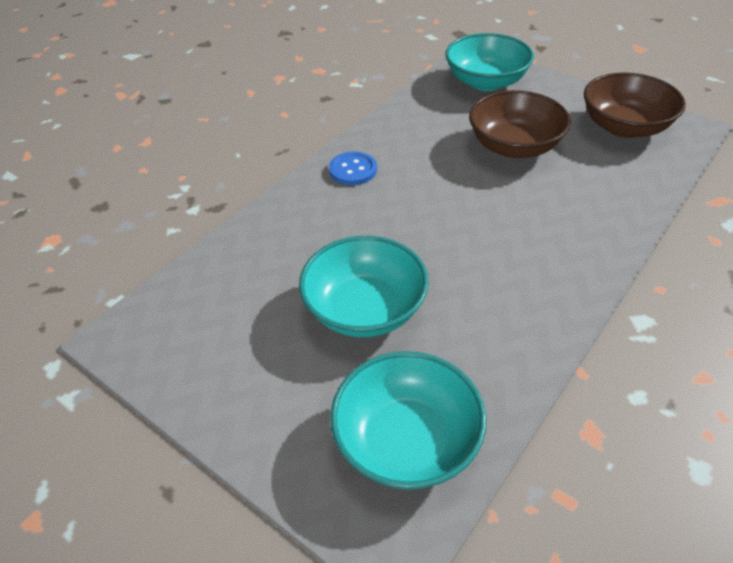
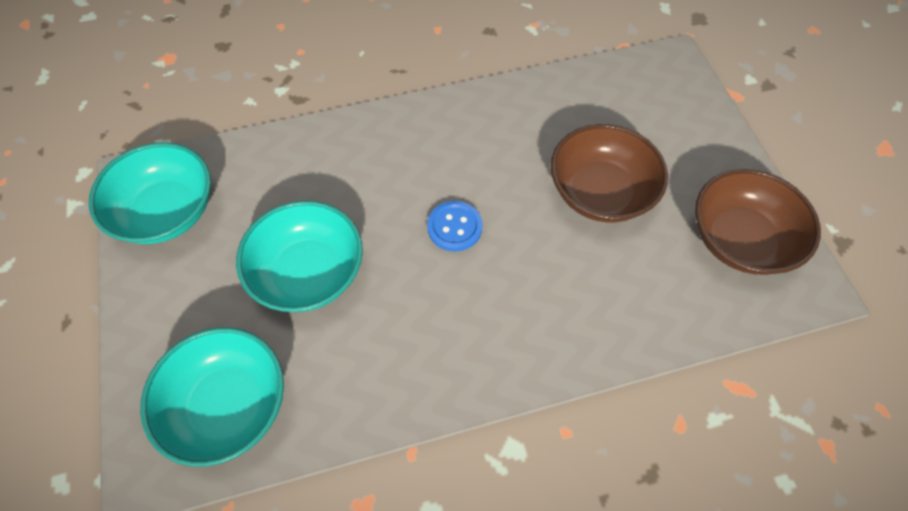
camera: 35 degrees right, 15 degrees up
blue button [329,151,377,185] -> blue button moved to [427,201,483,252]
turquoise bowl [446,33,534,91] -> turquoise bowl moved to [89,142,211,244]

